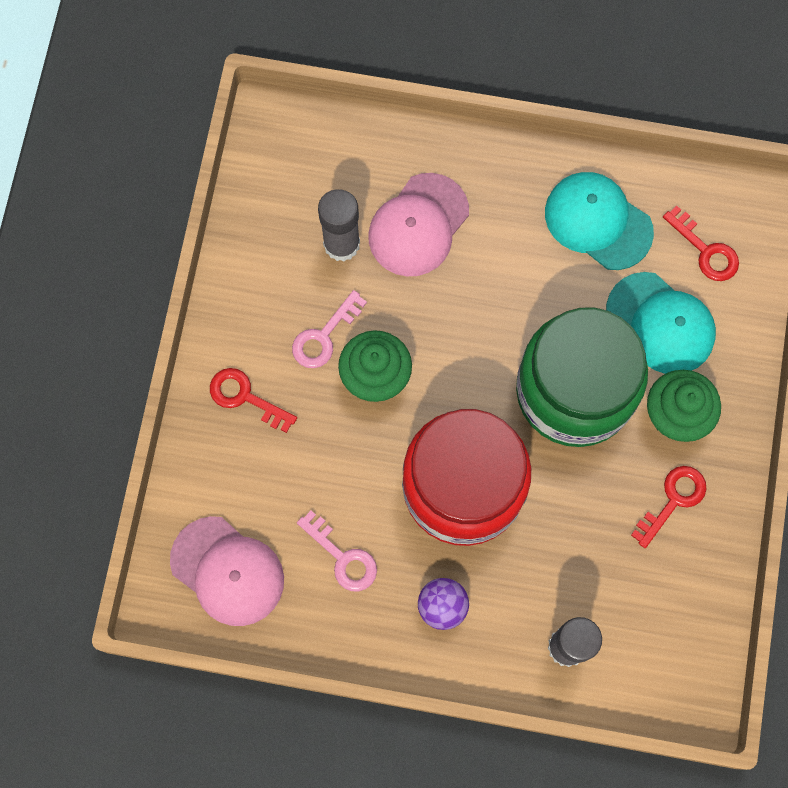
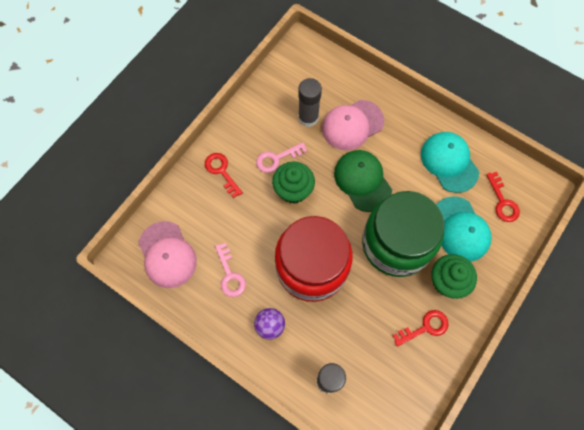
camera: 25 degrees right, 5 degrees down
none -> green cap [334,150,392,212]

